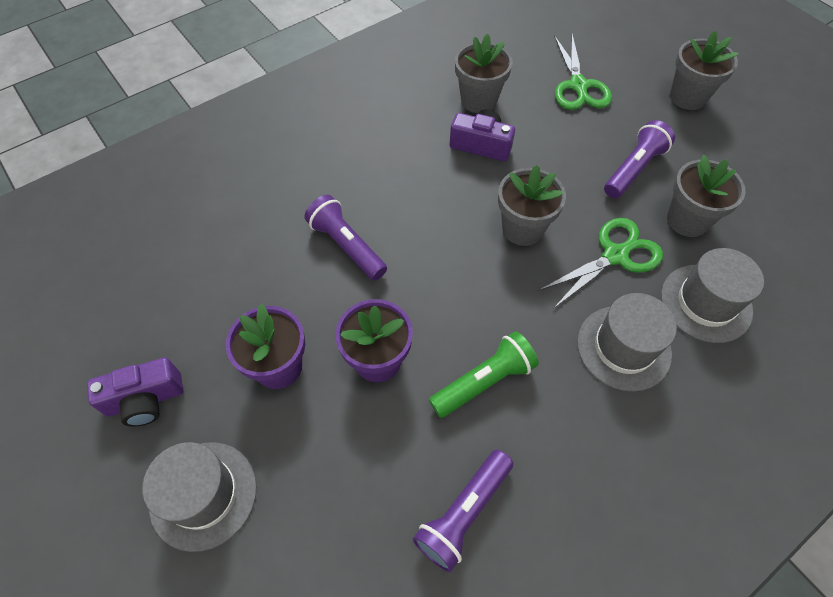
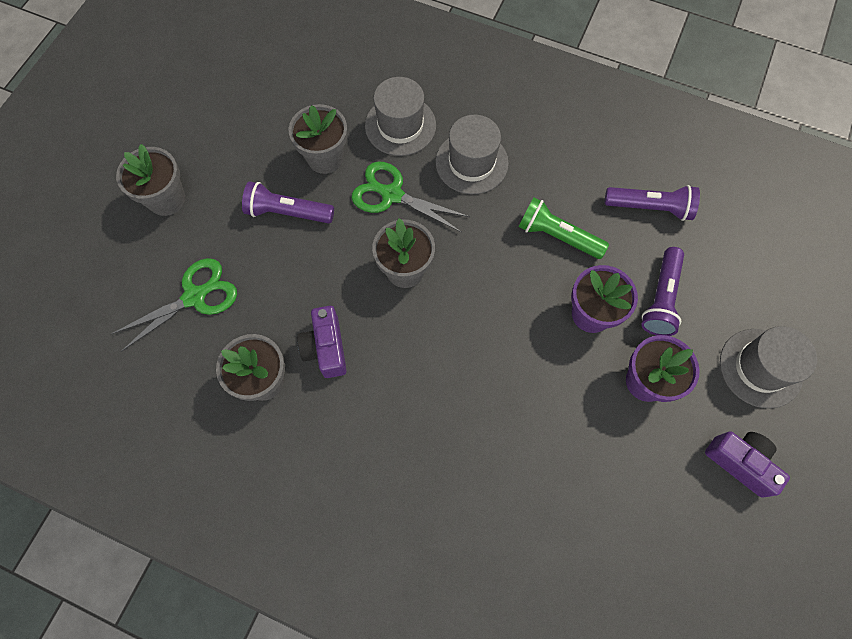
camera: 120 degrees left, 10 degrees up
purple flashlight [304,195,387,281] -> purple flashlight moved to [641,247,684,336]

